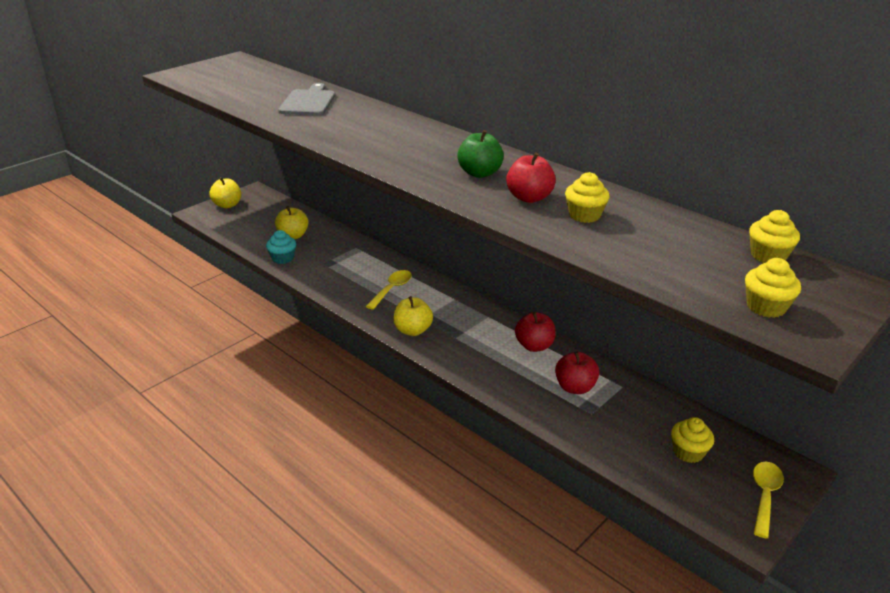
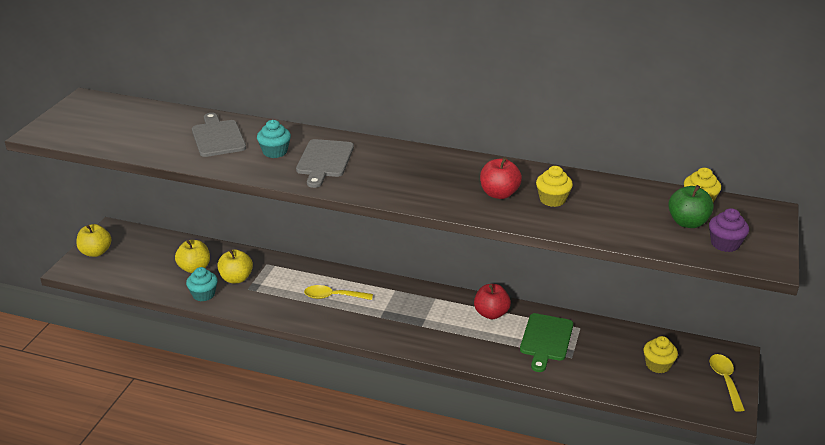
camera: 25 degrees left, 0 degrees up
yellow spoon [366,270,412,310] -> yellow spoon turned 90 degrees counterclockwise [304,285,373,300]
yellow apple [394,296,433,336] -> yellow apple moved to [217,249,253,283]
green apple [457,130,504,178] -> green apple moved to [668,185,714,228]
red apple [555,352,599,394] -> green cutting board [520,313,573,372]
yellow cupcake [745,258,801,318] -> purple cupcake [709,208,749,252]
none -> turquoise cupcake [257,120,291,158]
none -> grey cutting board [296,139,354,188]

